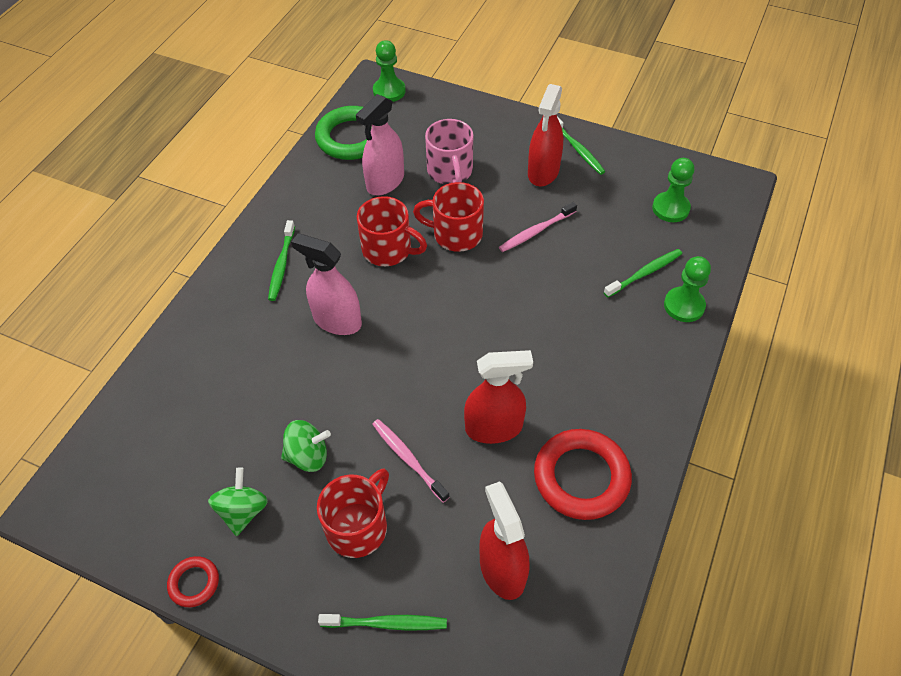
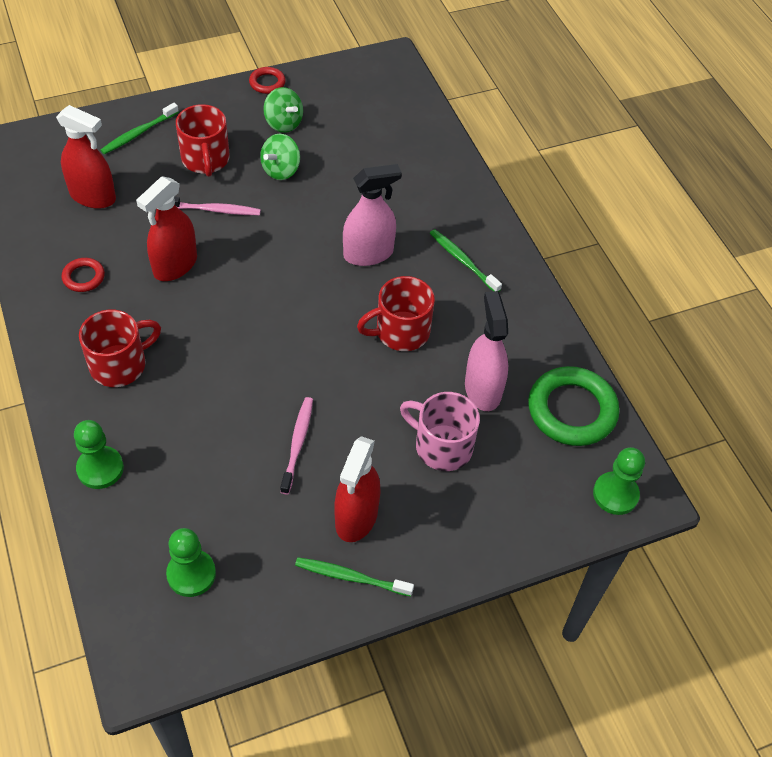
camera: 130 degrees right, 0 degrees up
red mug [413,182,484,252] -> red mug moved to [79,310,161,387]
red spray bottle [528,84,563,187] -> red spray bottle turned 135 degrees counterclockwise [334,436,380,542]
red ring [534,429,632,520] -> red ring [61,258,105,292], size x0.49
green toothbrush [604,249,682,297] -> none

